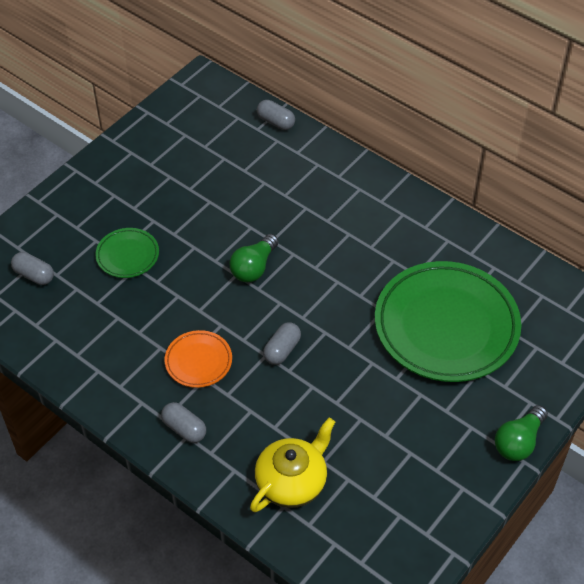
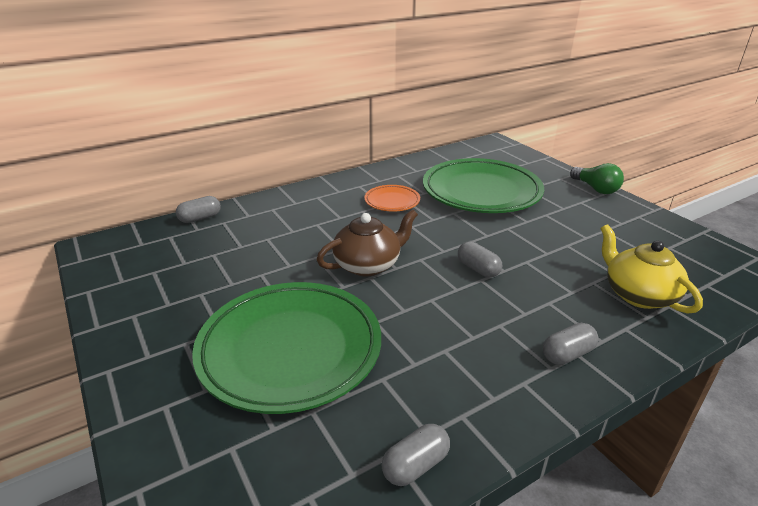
camera: 70 degrees left, 20 degrees down
grey capsule [11,252,54,285] -> grey capsule moved to [382,424,450,486]
green plate [95,228,159,278] -> green plate [192,282,381,414], size x2.19
orange plate [164,330,232,388] -> orange plate moved to [364,185,420,212]
green light bulb [230,234,278,282] -> brown teapot [317,209,418,276]

